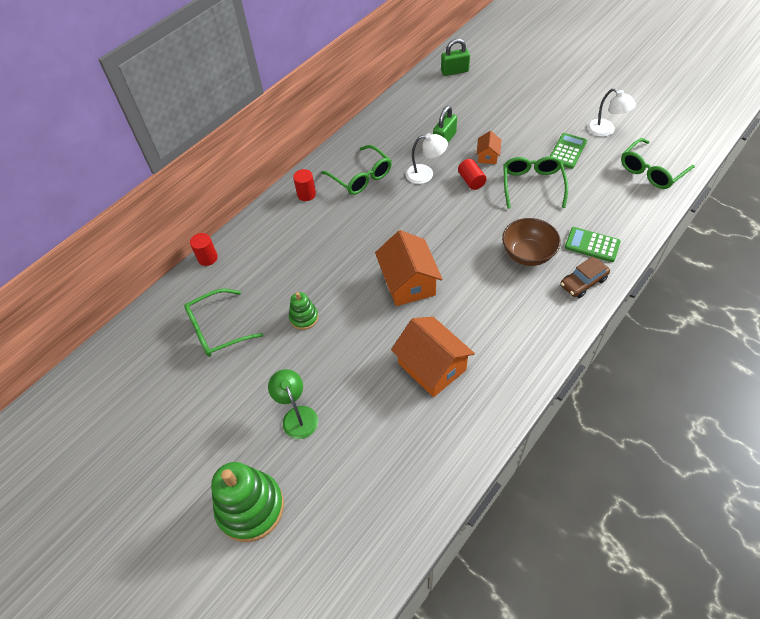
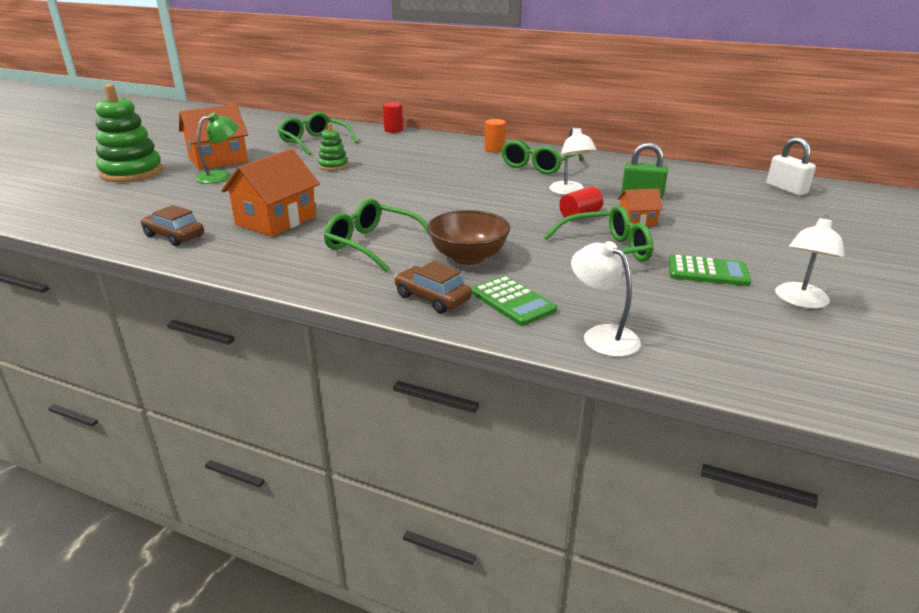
camera: 70 degrees right, 25 degrees down
red cylinder [293,169,316,201] -> orange cylinder [485,119,506,152]
orange house [375,230,443,306] -> orange house moved to [179,104,248,170]
green padlock [441,39,470,76] -> white padlock [766,137,816,196]
green calculator [565,227,621,262] -> green calculator turned 135 degrees clockwise [471,275,557,326]
green glasses [621,138,695,189] -> green glasses moved to [324,198,430,272]
none -> brown car [141,205,204,246]
none -> white lamp [571,241,641,357]

